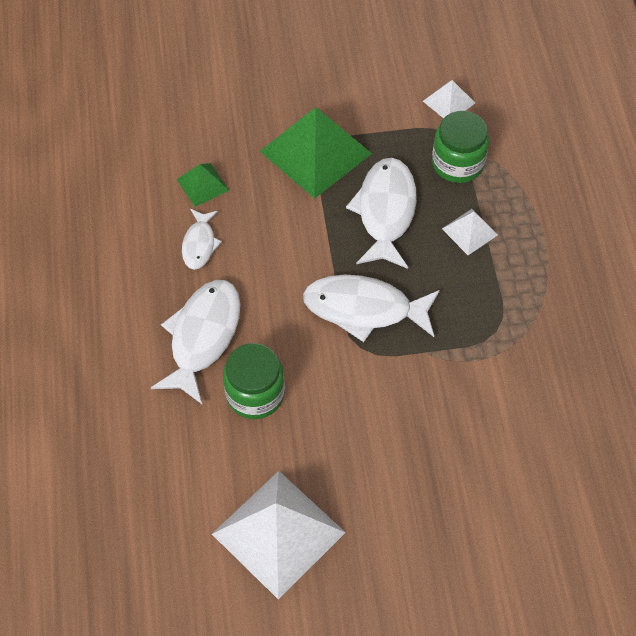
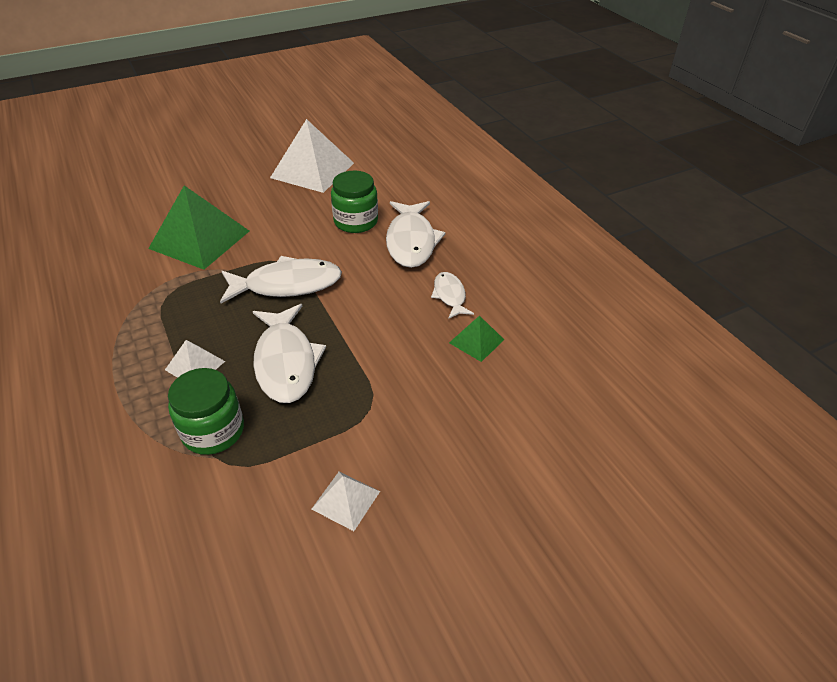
camera: 160 degrees right, 15 degrees down
green pyramid [260,107,372,199] -> green pyramid moved to [148,185,249,270]
white pyramid [423,80,475,118] -> white pyramid moved to [312,472,380,531]

